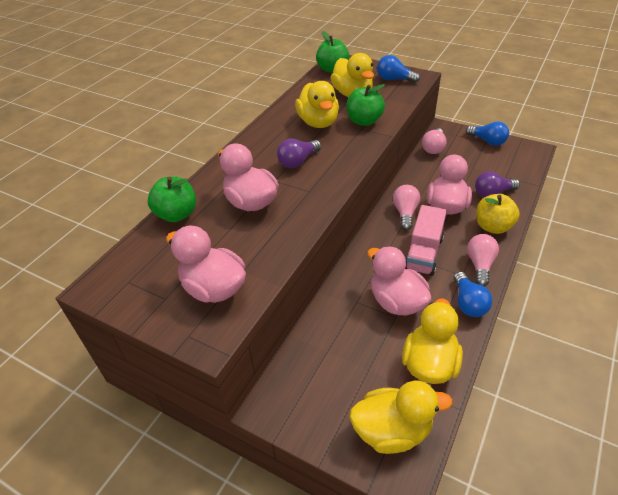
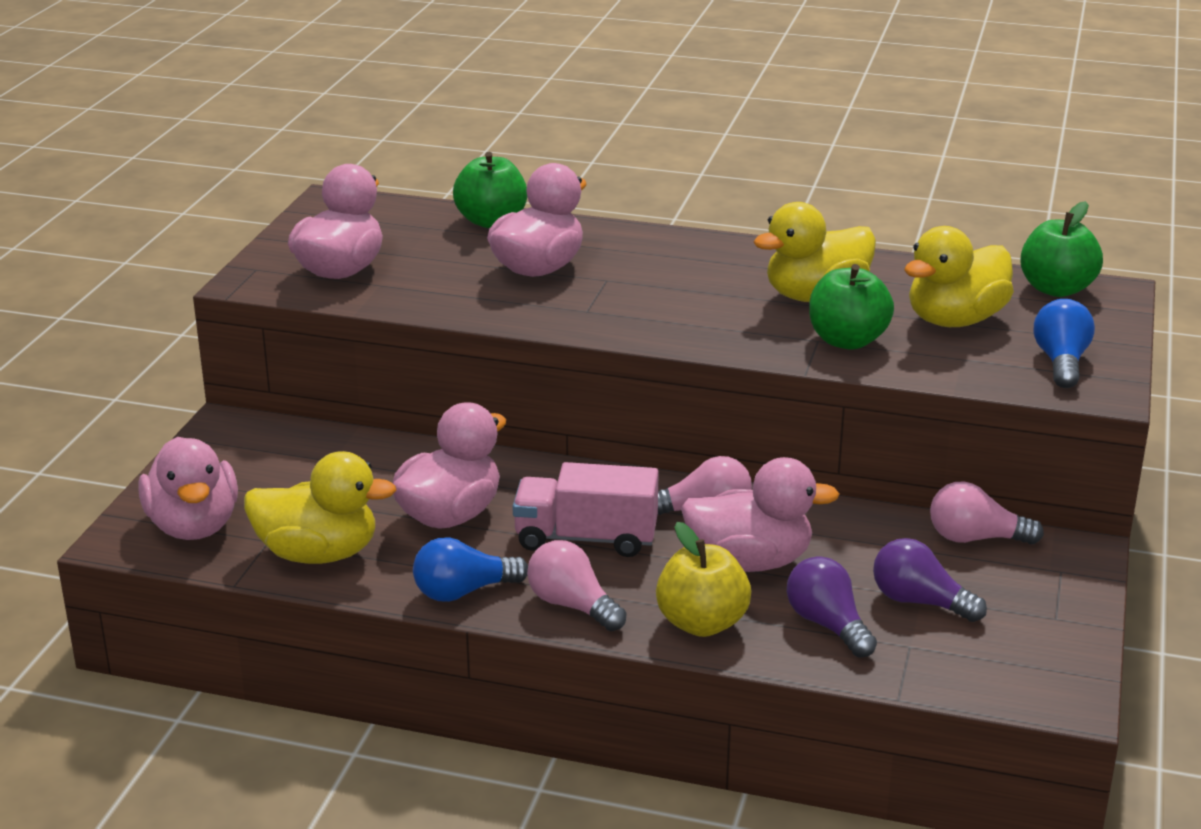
camera: 75 degrees right, 15 degrees down
purple light bulb [277,138,321,168] -> purple light bulb moved to [873,538,987,622]
yellow duck [349,381,453,454] -> pink duck [138,437,238,540]
blue light bulb [466,121,509,146] -> none
pink light bulb [467,234,499,286] -> pink light bulb turned 135 degrees counterclockwise [527,540,627,631]

